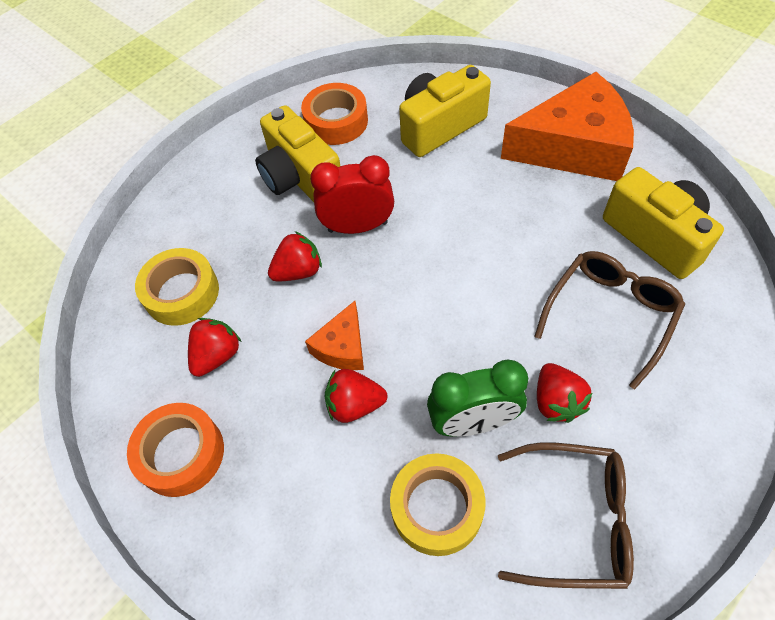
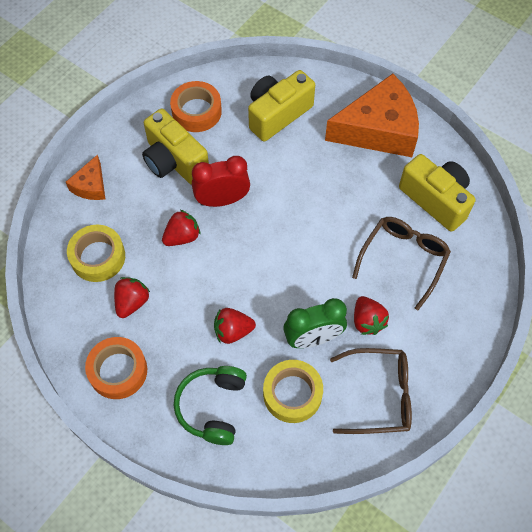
camera: 10 degrees left, 5 degrees up
orange cheese [305,301,364,370] -> orange cheese moved to [66,155,105,200]
none -> green headphones [174,366,247,445]

